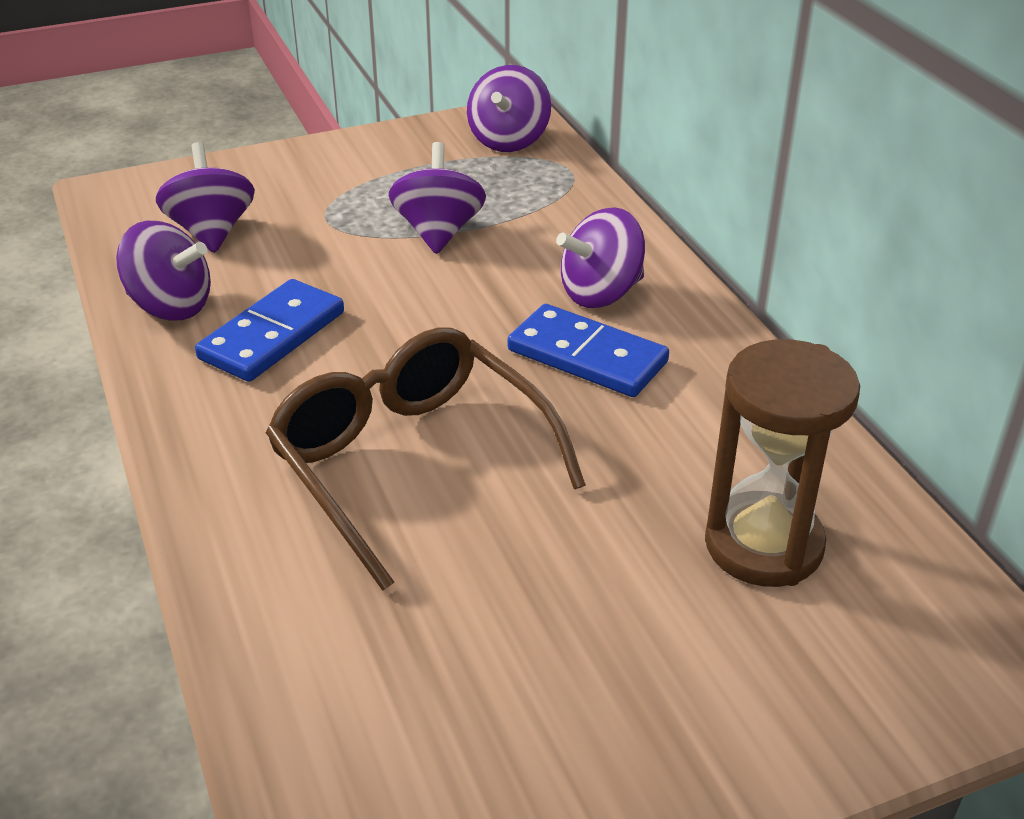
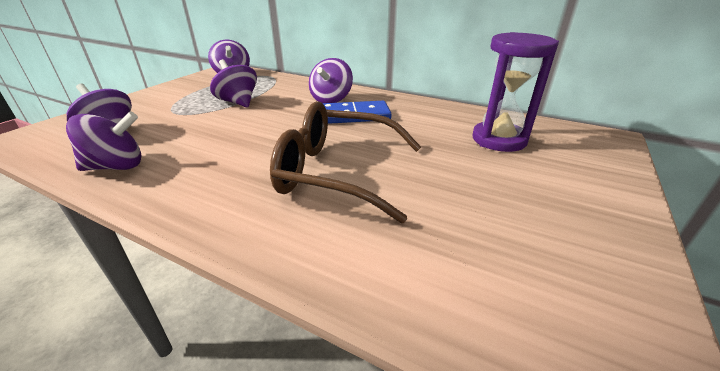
camera: 40 degrees left, 5 degrees down
blue domino [195,279,344,382] -> none
brown hourglass [705,339,860,587] -> purple hourglass [472,32,559,152]

